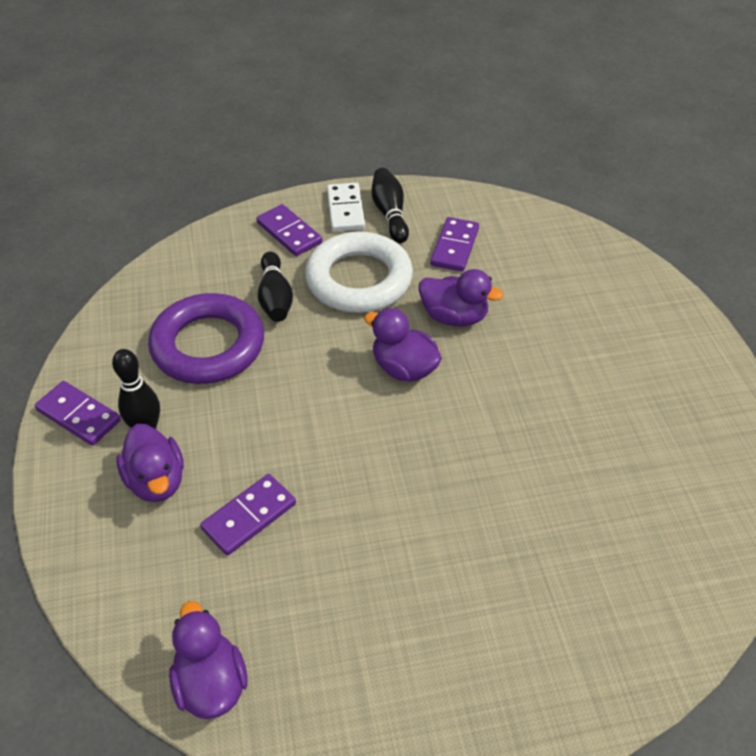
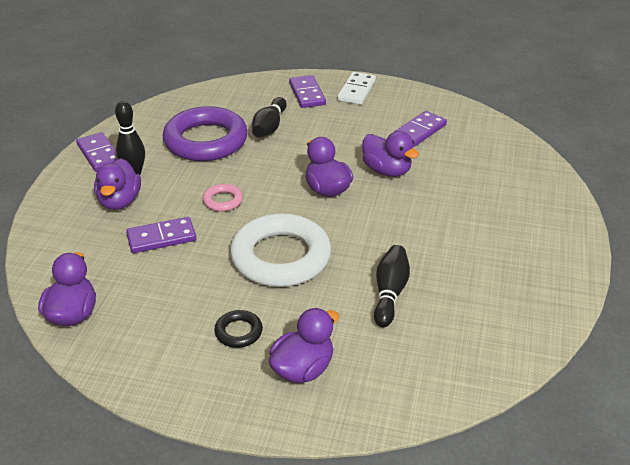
camera: 25 degrees right, 10 degrees down
white ring [305,232,413,313] -> white ring moved to [230,213,331,287]
black bowling pin [371,168,409,243] -> black bowling pin moved to [374,245,410,327]
none -> pink ring [203,184,243,212]
none -> black ring [214,310,263,348]
none -> purple duck [269,308,339,383]

